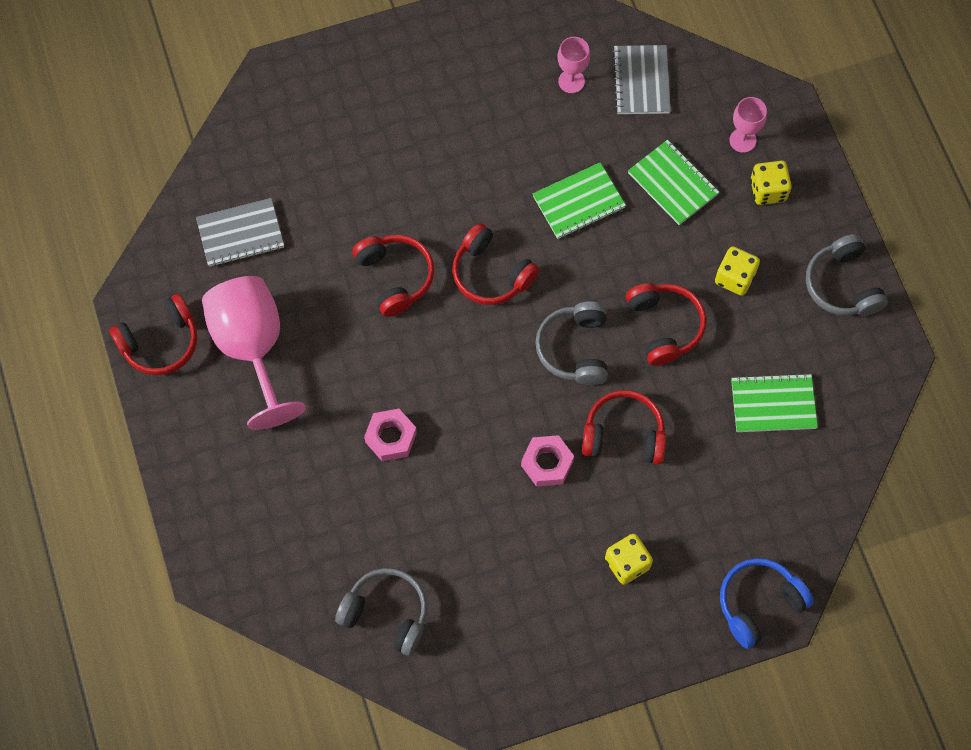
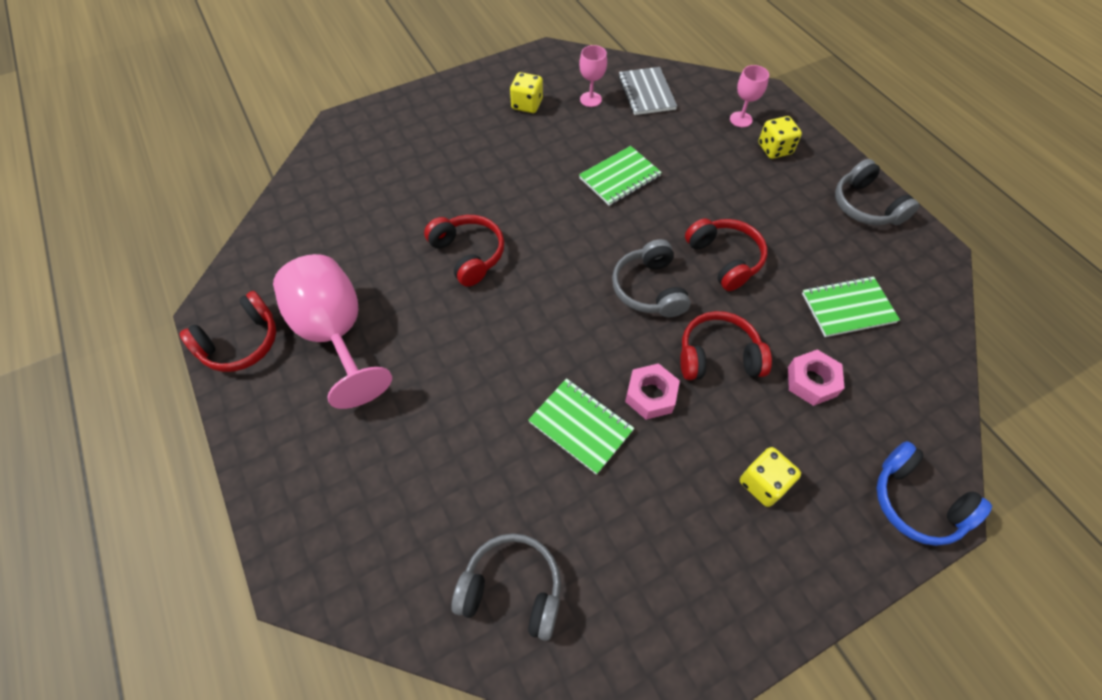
camera: 10 degrees left, 10 degrees down
grey notebook [196,198,284,267] -> none
pink nut [364,409,417,461] -> pink nut moved to [788,349,845,406]
red headphones [452,223,540,305] -> none
green notebook [628,140,719,225] -> green notebook moved to [528,378,634,475]
yellow dice [715,246,760,296] -> yellow dice moved to [510,72,543,113]
blue headphones [720,558,814,649] -> blue headphones turned 90 degrees counterclockwise [877,441,992,546]

